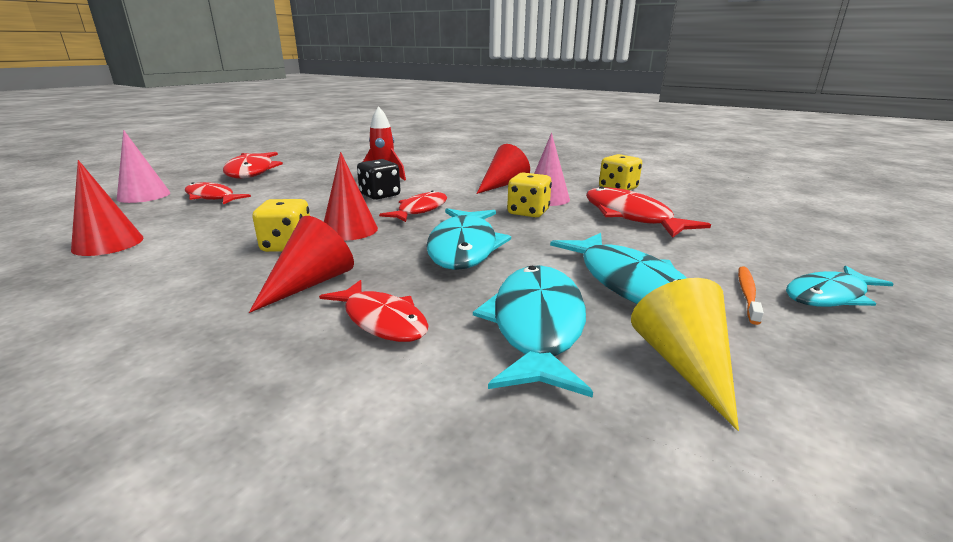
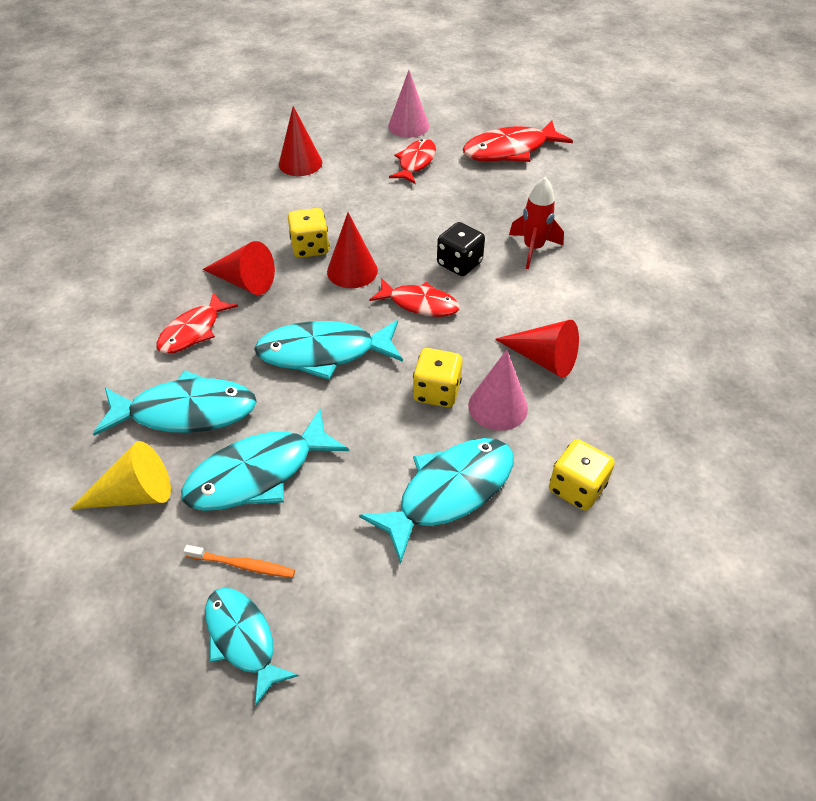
camera: 80 degrees right, 25 degrees up
red fish [586,186,711,238] -> turquoise fish [359,438,514,564]

